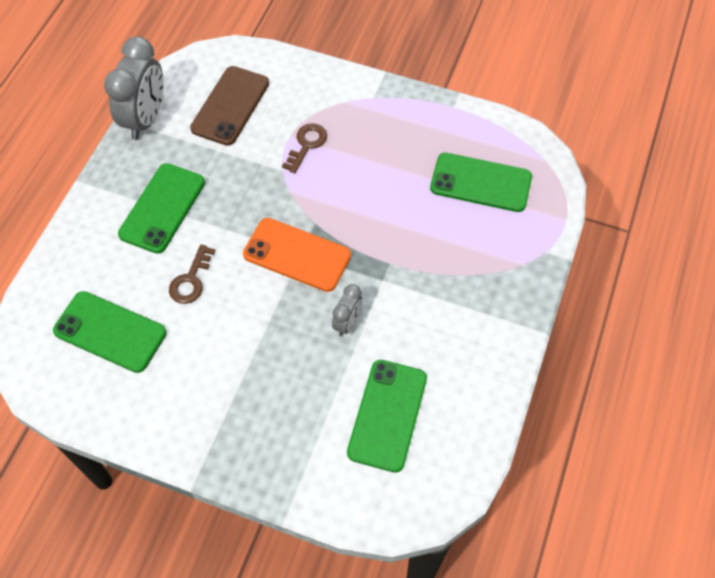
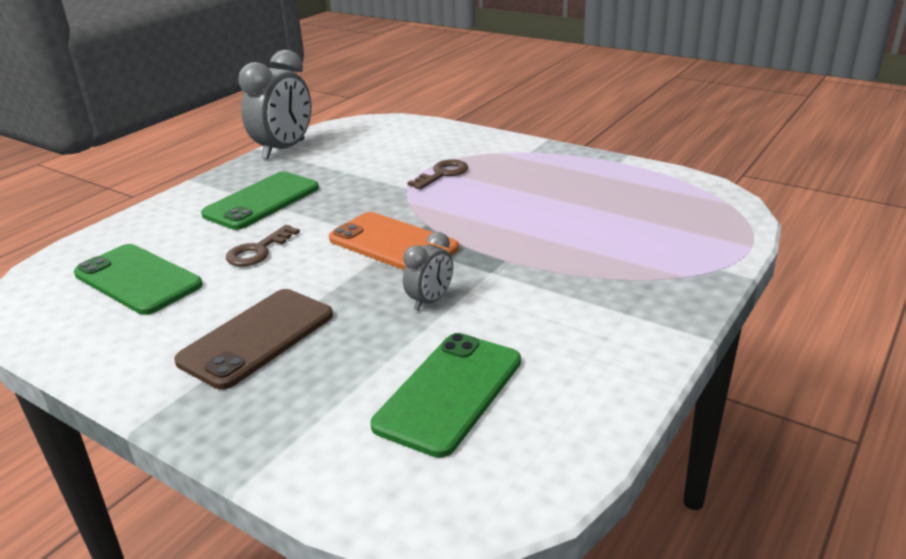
camera: 15 degrees right, 30 degrees down
brown phone [190,66,269,146] -> brown phone moved to [174,289,333,390]
green phone [430,153,532,212] -> none

